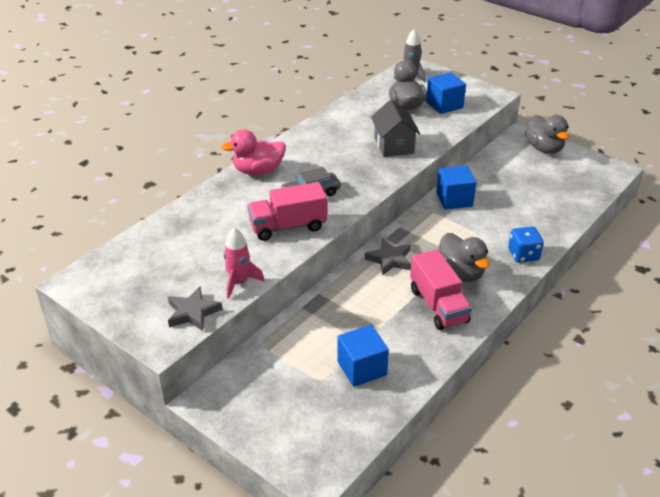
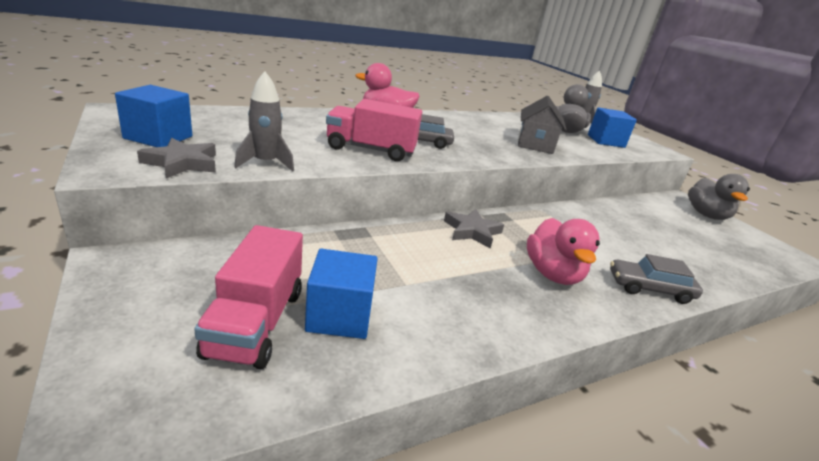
camera: 20 degrees right, 10 degrees down
pink rocket [224,227,265,299] -> grey rocket [234,71,294,171]
pink truck [410,249,472,330] -> pink truck moved to [194,225,303,369]
blue cube [436,165,476,209] -> blue cube moved to [115,85,192,147]
grey duck [439,233,490,282] -> pink duck [527,218,600,285]
blue dice [508,226,544,263] -> grey car [610,254,703,304]

